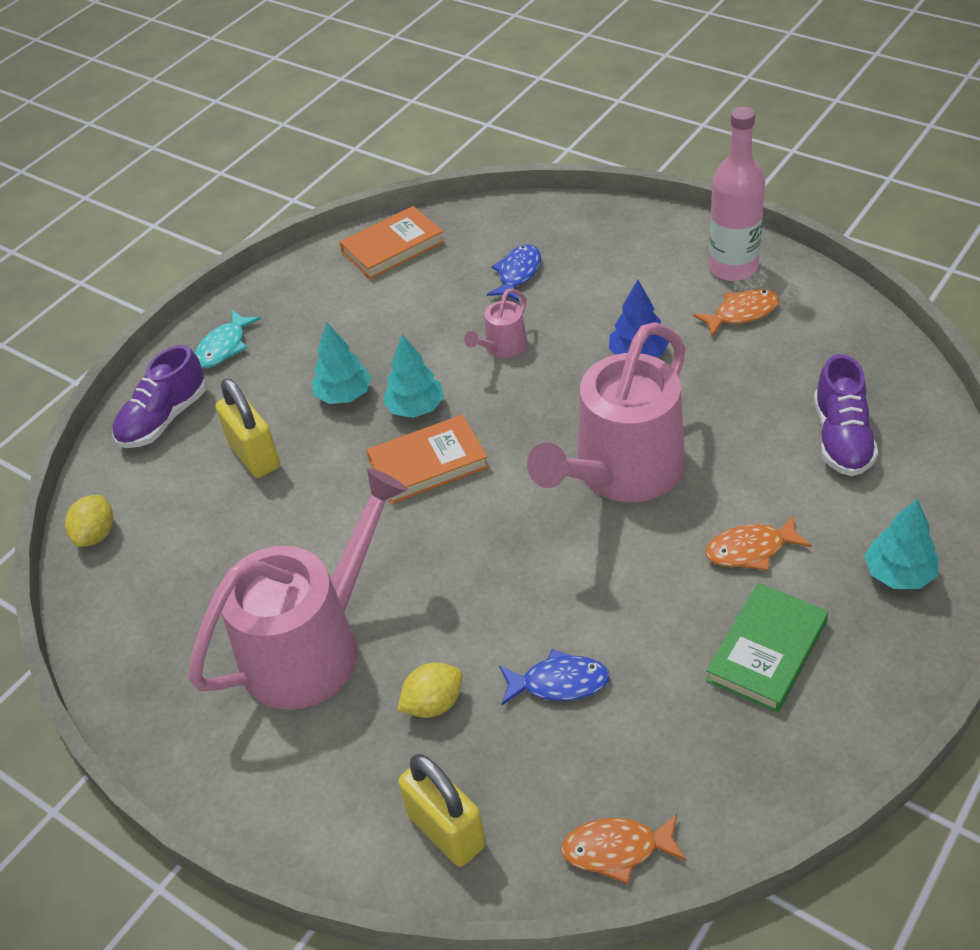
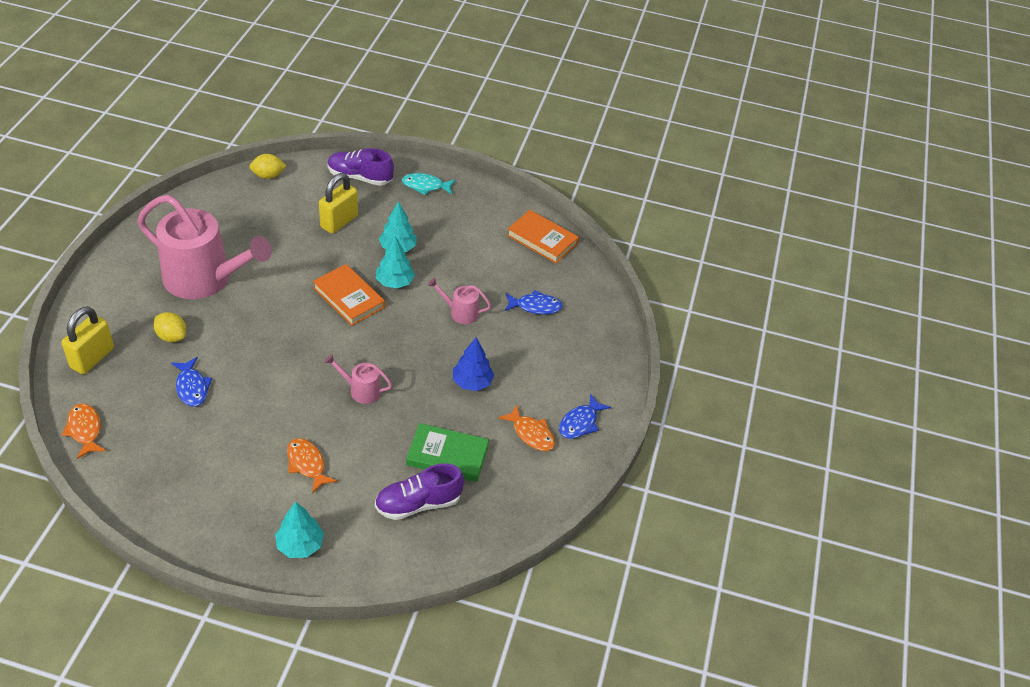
camera: 60 degrees right, 0 degrees up
pink watering can [527,322,686,502] -> pink watering can [325,354,392,404], size x0.43
green book [706,583,829,713] -> green book moved to [406,423,489,482]
pink bottle [709,107,765,281] -> blue fish [559,393,611,439]

